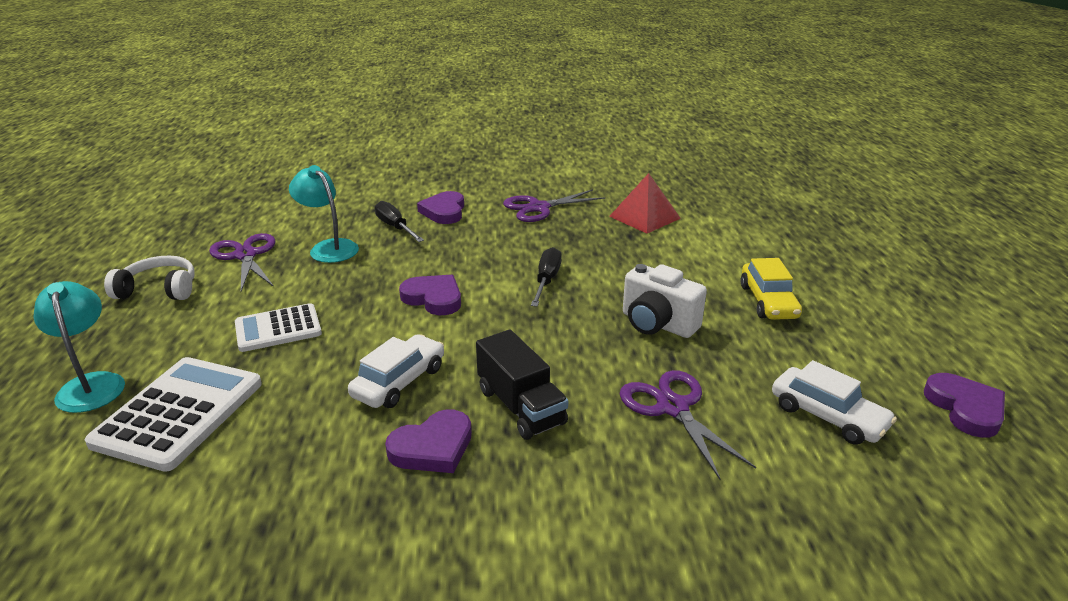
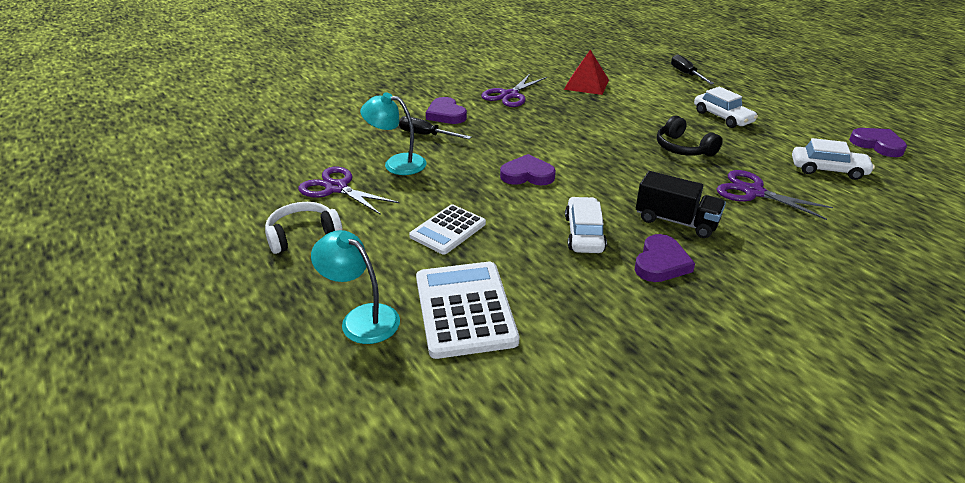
camera: 30 degrees left, 5 degrees up
black screwdriver [531,247,562,306] -> black screwdriver moved to [671,54,714,84]
white camera [623,264,707,338] -> black headphones [657,116,723,157]
yellow car [741,258,802,320] -> white car [694,87,758,128]

